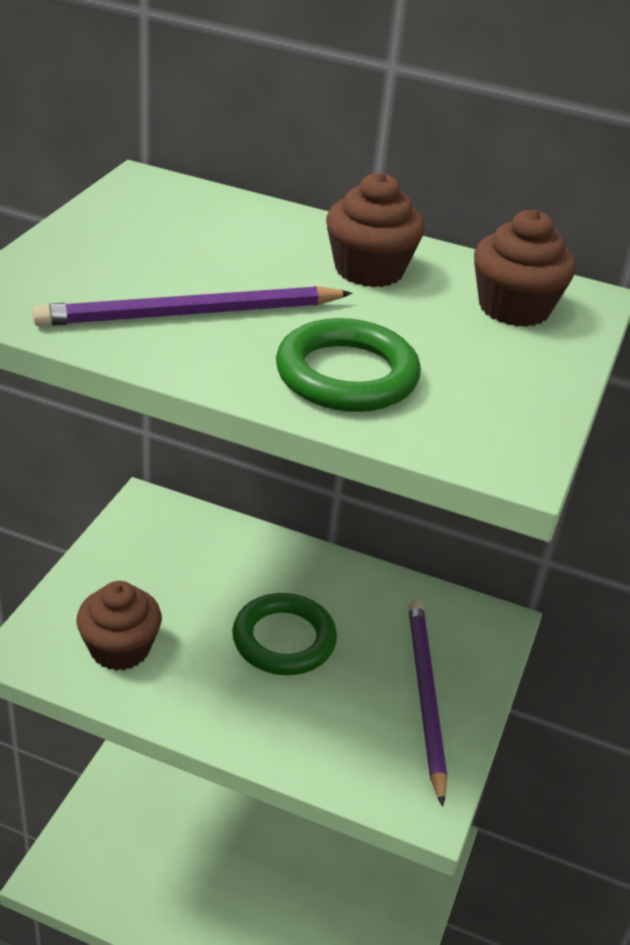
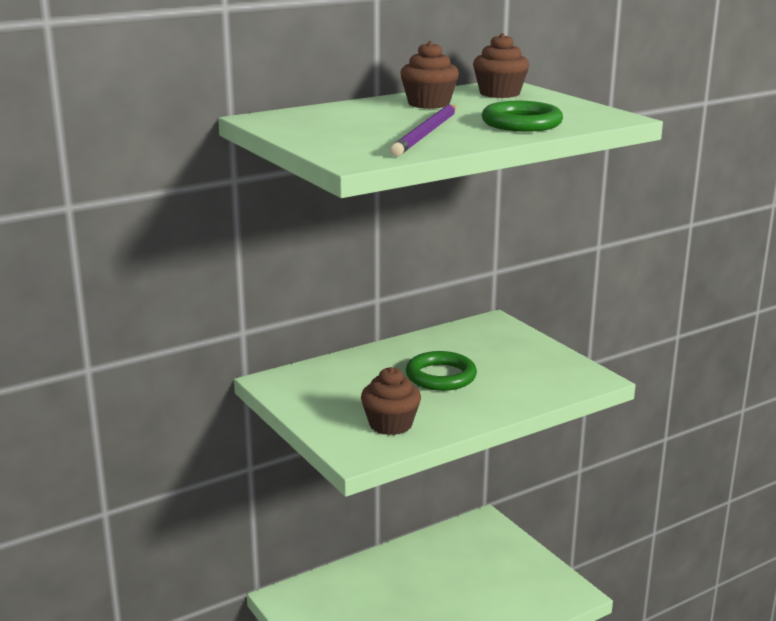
camera: 50 degrees left, 15 degrees down
purple pencil [408,600,447,807] -> none

